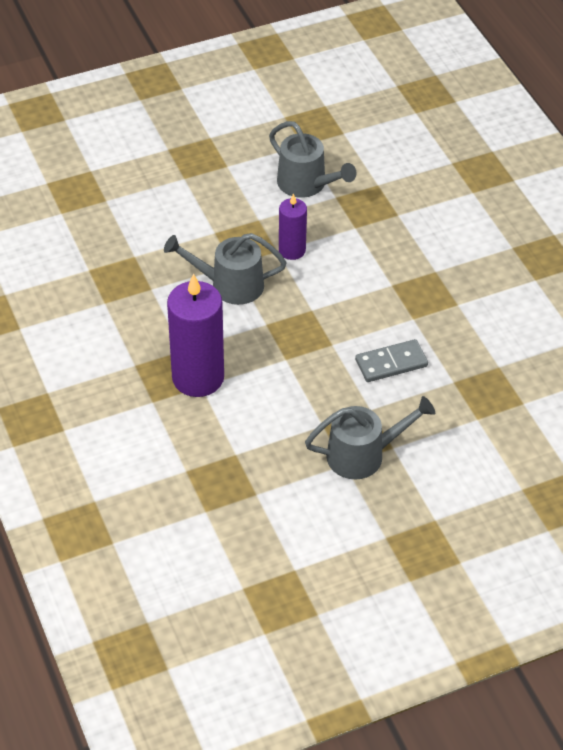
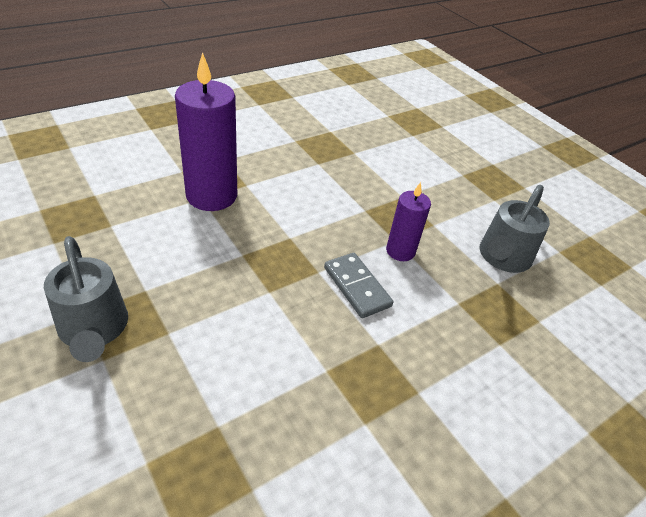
camera: 75 degrees right, 5 degrees down
grey watering can [164,233,286,305] -> none
grey domino [355,339,428,382] -> grey domino moved to [324,253,393,318]

